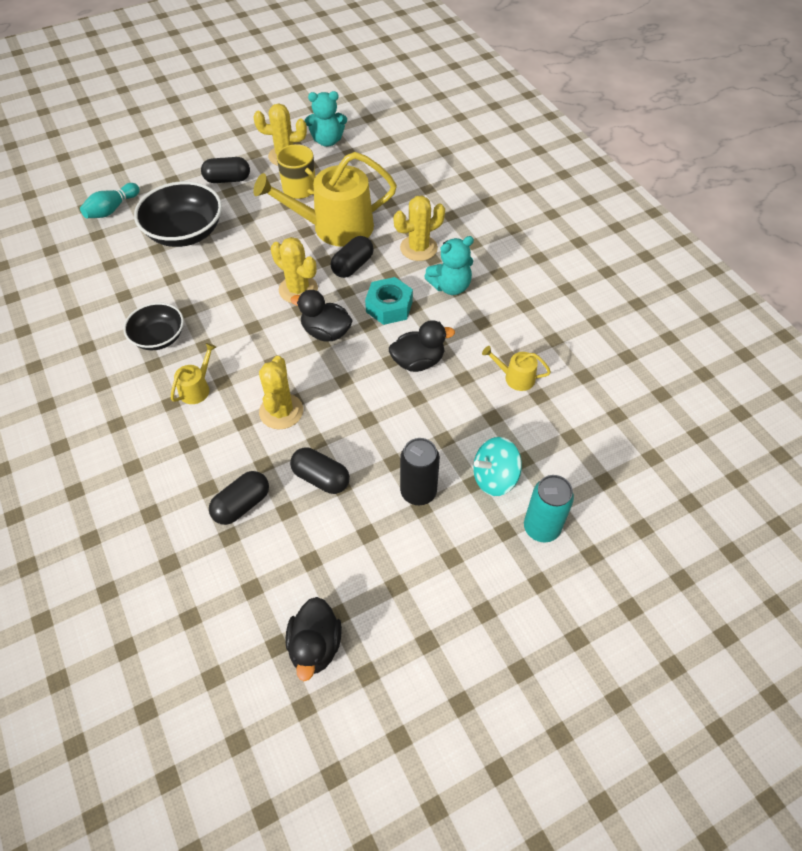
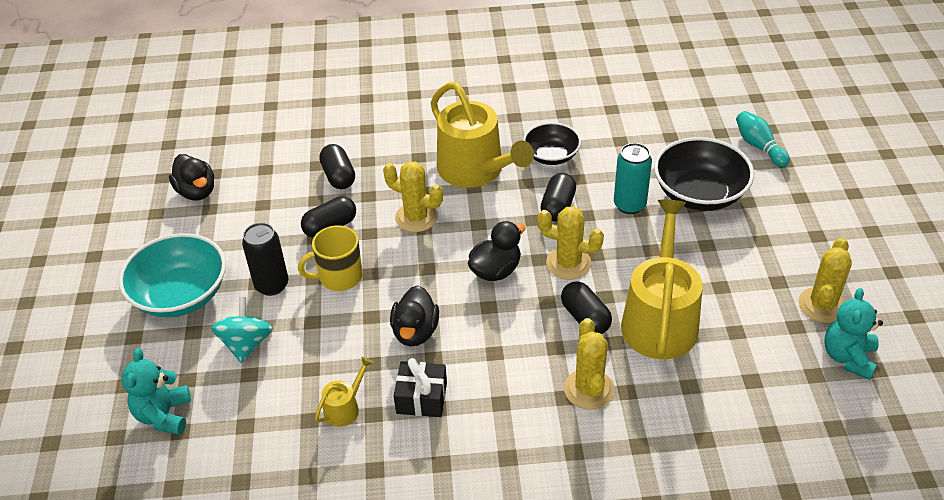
camera: 115 degrees right, 10 degrees down
yellow watering can [171,343,216,404] -> yellow watering can [431,82,534,188], size x2.30
black capsule [201,157,250,183] -> black capsule moved to [540,173,576,221]
yellow cactus [271,237,318,303] -> yellow cactus turned 45 degrees clockwise [537,206,604,280]
yellow mug [277,144,315,199] -> yellow mug moved to [298,225,363,291]
black duck [285,597,342,681] -> black duck turned 150 degrees counterclockwise [169,154,214,200]
turquoise nut [365,277,413,325] -> none
turquoise teddy bear [424,236,474,295] -> turquoise teddy bear moved to [121,348,191,435]
turquoise can [524,475,574,542] -> turquoise can moved to [614,143,652,214]
none -> turquoise bowl [118,233,226,317]
none -> black gift [394,358,447,417]

